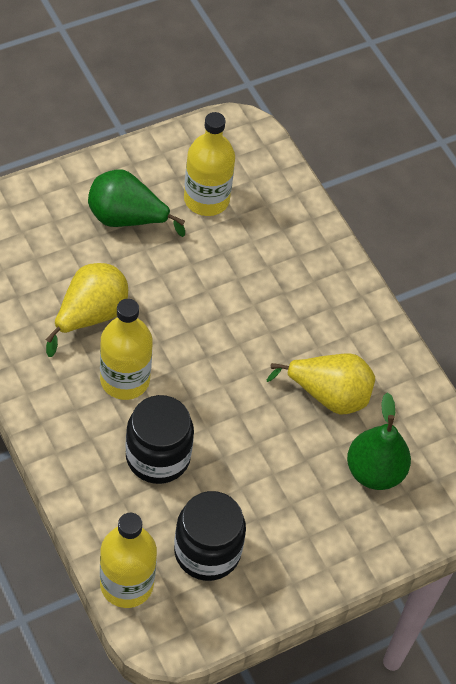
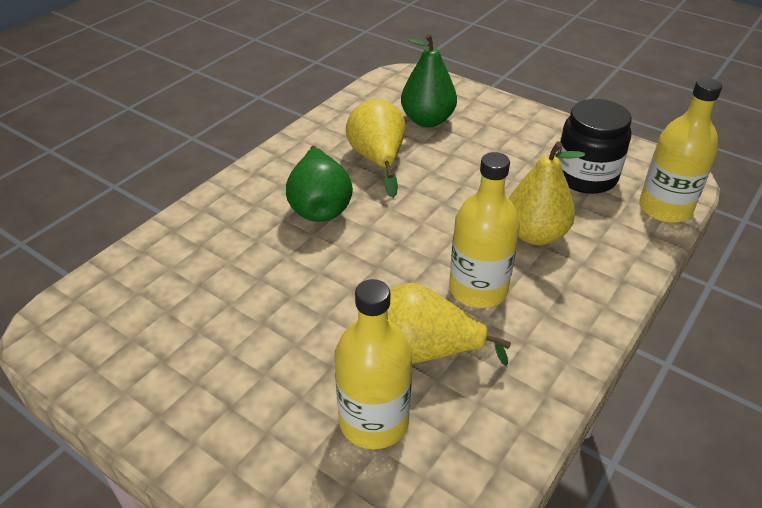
camera: 110 degrees left, 15 degrees down
green pear [88,169,185,237] -> green pear moved to [286,146,353,222]
black jar [125,395,194,484] -> yellow pear [509,141,585,245]
yellow bottle [184,112,235,216] -> yellow bottle moved to [334,279,412,449]

